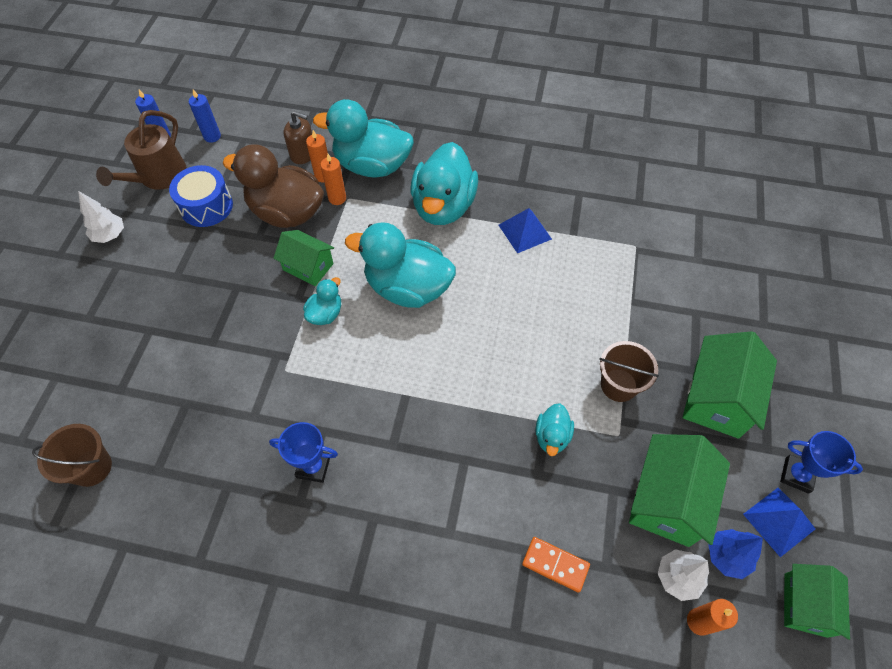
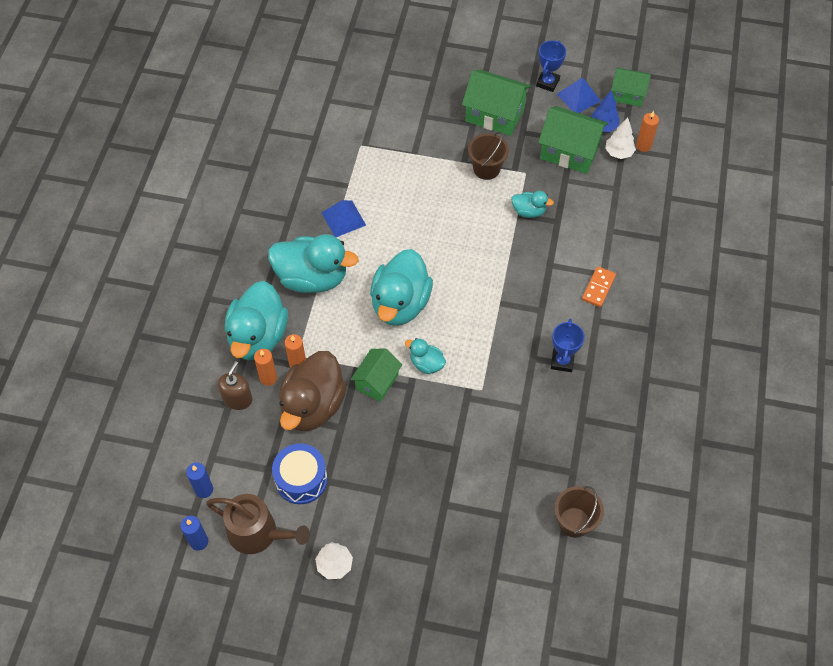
camera: 90 degrees left, 0 degrees up
orange domino [522,537,590,593] -> orange domino moved to [582,266,616,307]

